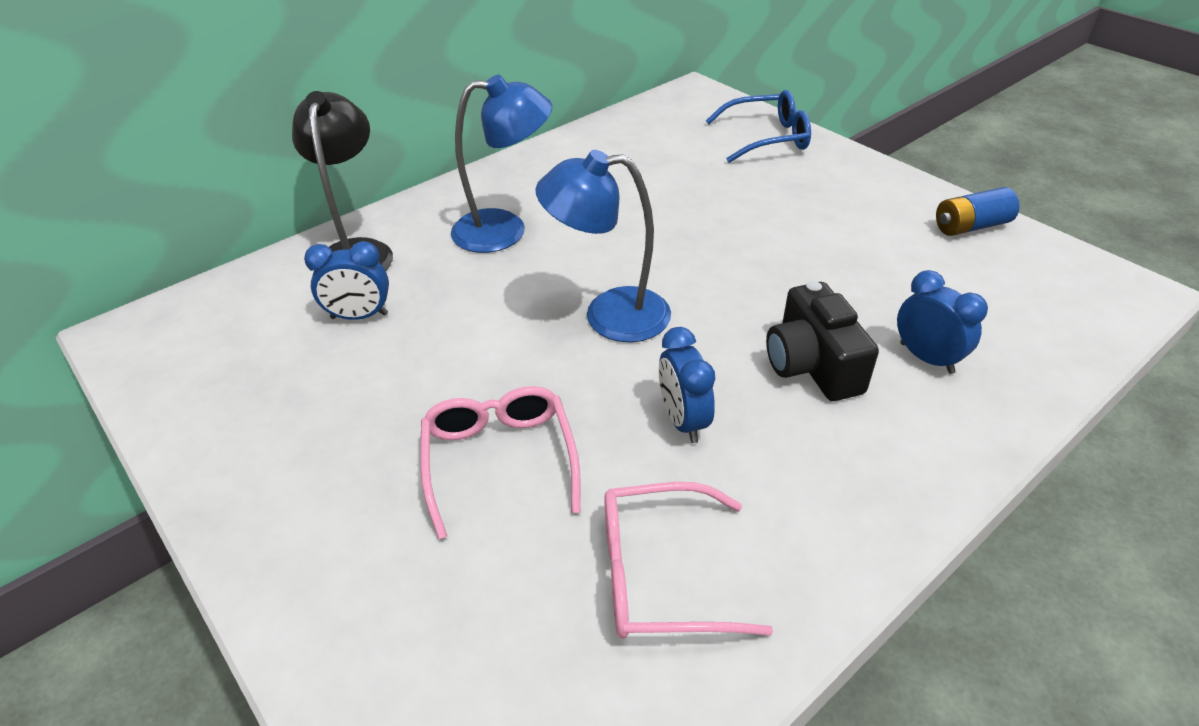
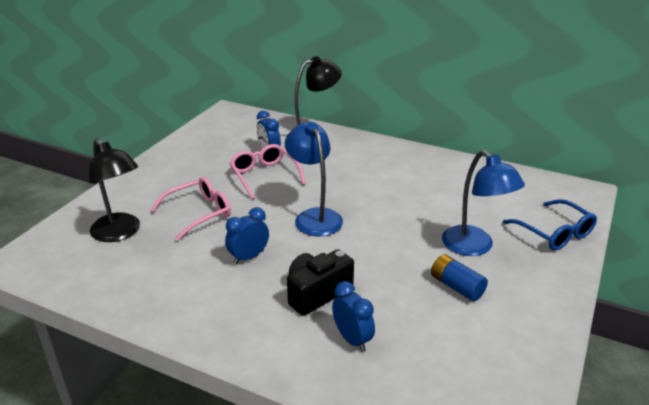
camera: 65 degrees right, 10 degrees down
blue lamp [451,75,552,253] -> blue lamp moved to [442,150,525,256]
pink glasses [604,482,773,639] -> pink glasses moved to [230,144,305,199]
blue clock [897,270,988,374] -> blue clock turned 60 degrees counterclockwise [332,281,375,352]
blue battery [936,187,1020,236] -> blue battery moved to [431,254,488,301]
none -> black lamp [89,138,140,242]

